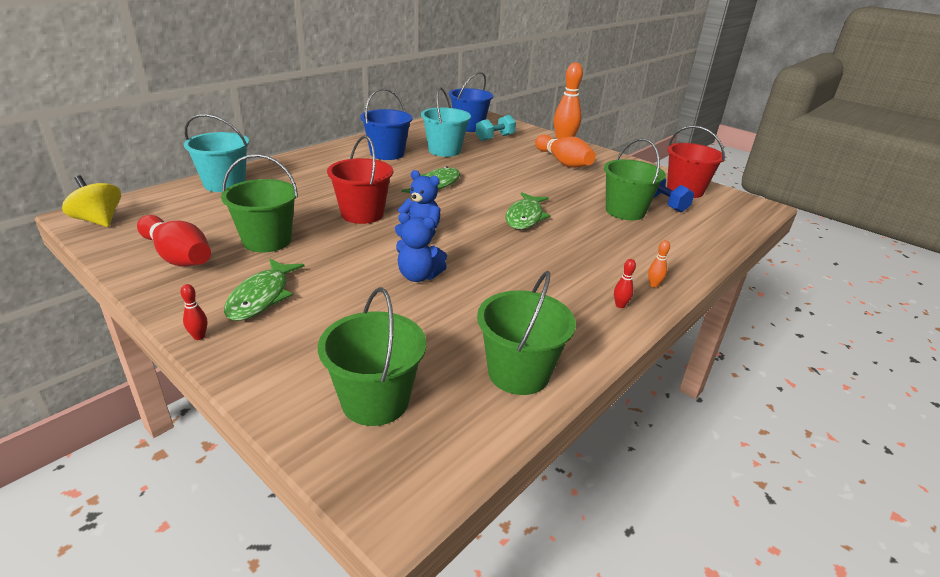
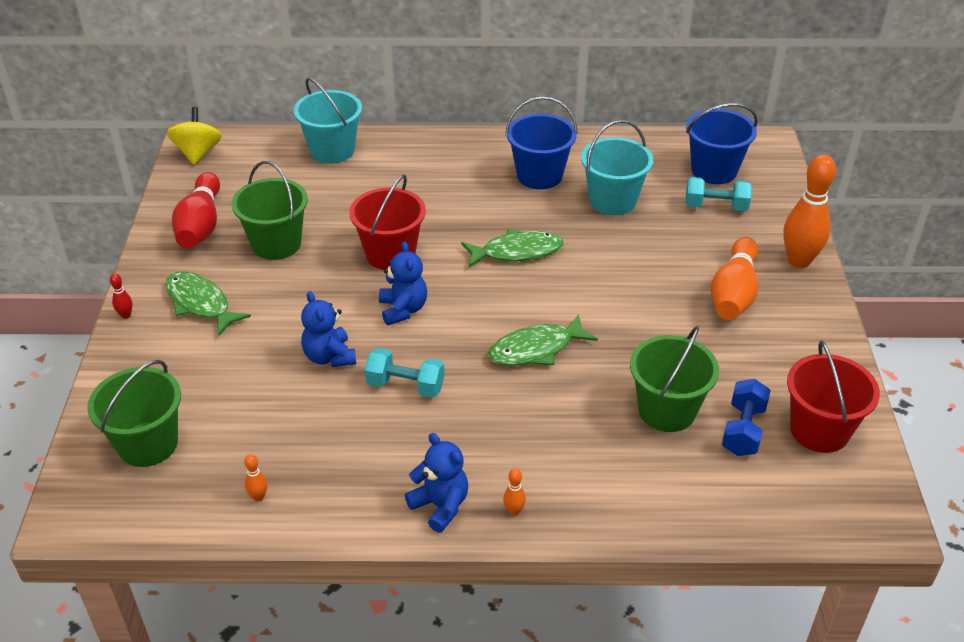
camera: 50 degrees right, 10 degrees up
green fish [224,259,305,321] -> green fish turned 75 degrees clockwise [165,271,251,336]
green bucket [477,271,576,395] -> orange bowling pin [244,454,268,502]
red bowling pin [614,259,636,308] -> blue teddy bear [405,433,468,533]
none -> turquoise dumbbell [365,348,445,398]

